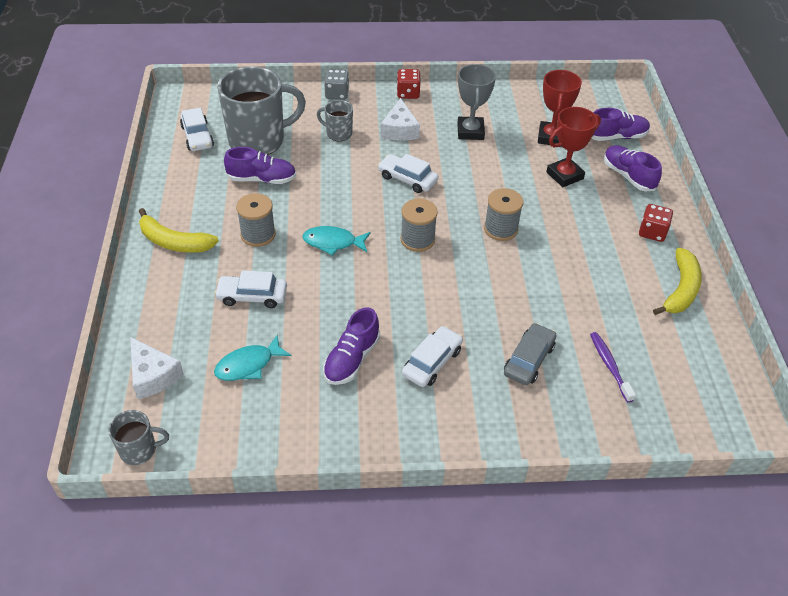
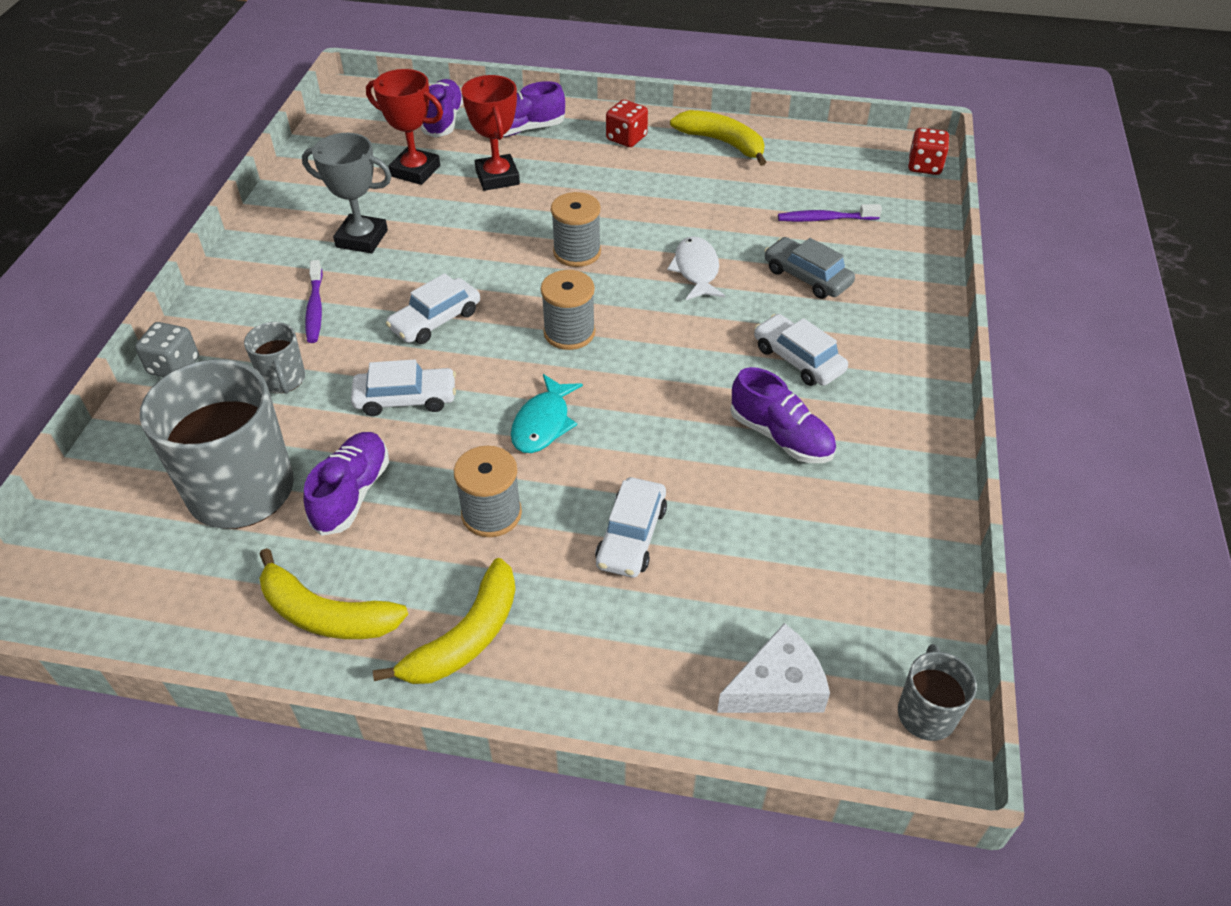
camera: 75 degrees left, 0 degrees up
white car [180,108,214,151] -> white car moved to [351,359,456,416]
turquoise fish [214,335,292,381] -> none
grey mug [317,100,353,141] -> grey mug turned 60 degrees counterclockwise [244,322,305,394]
white cheese [381,98,420,141] -> purple toothbrush [305,260,323,343]
red dice [397,69,421,99] -> red dice moved to [908,128,949,175]
none -> yellow banana [260,548,408,639]
none -> white fish [667,236,725,300]

